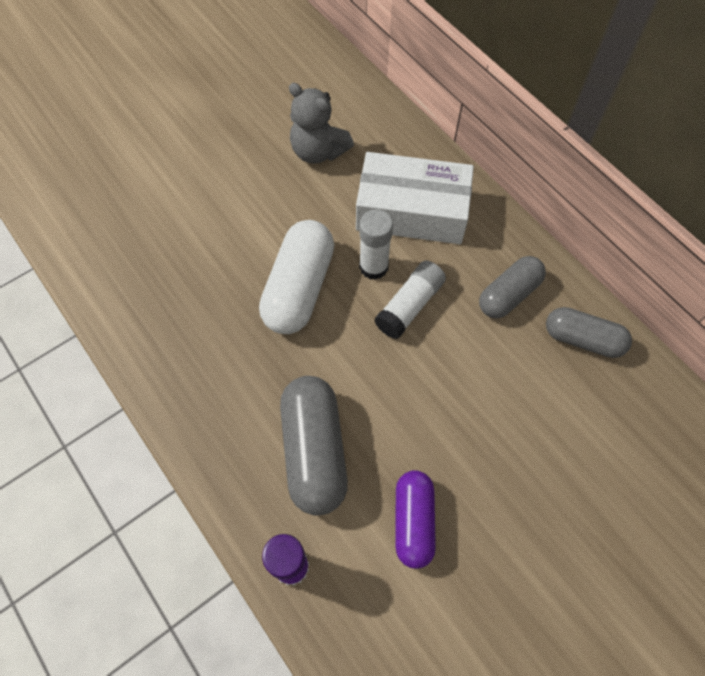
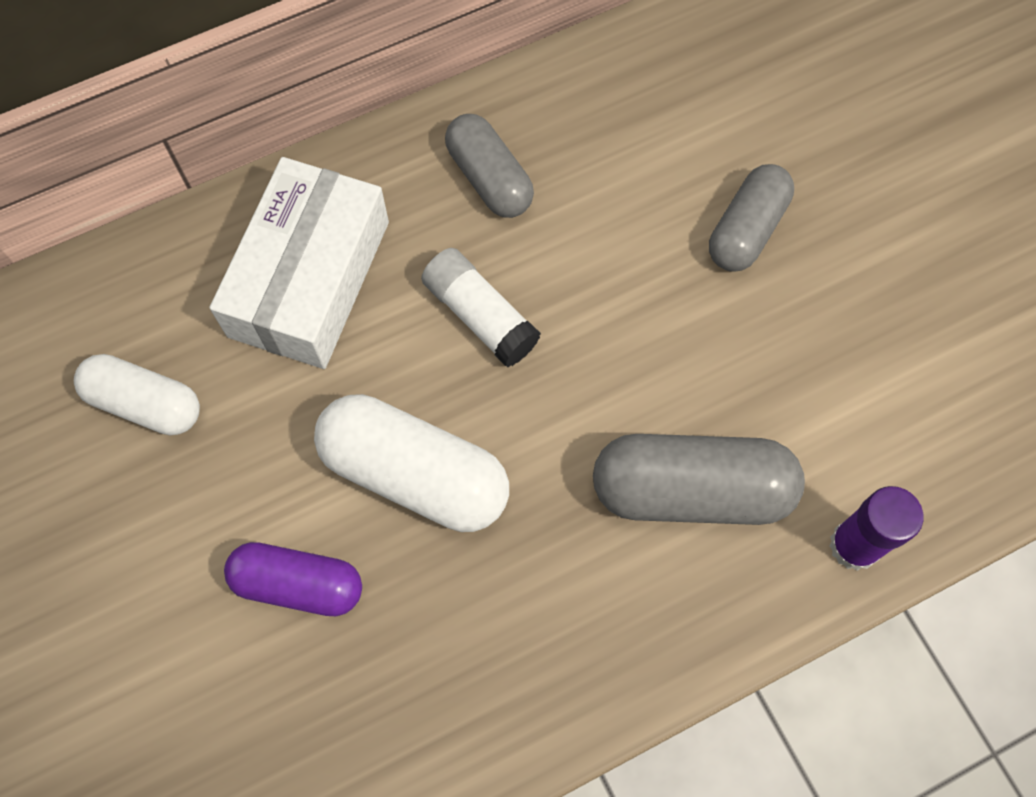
camera: 80 degrees left, 5 degrees up
grey teddy bear [289,83,354,164] -> white capsule [74,354,200,435]
white glue stick [359,209,393,280] -> none
purple capsule [395,470,436,569] -> purple capsule moved to [224,542,362,616]
grey capsule [546,307,632,358] -> grey capsule moved to [709,164,794,272]

